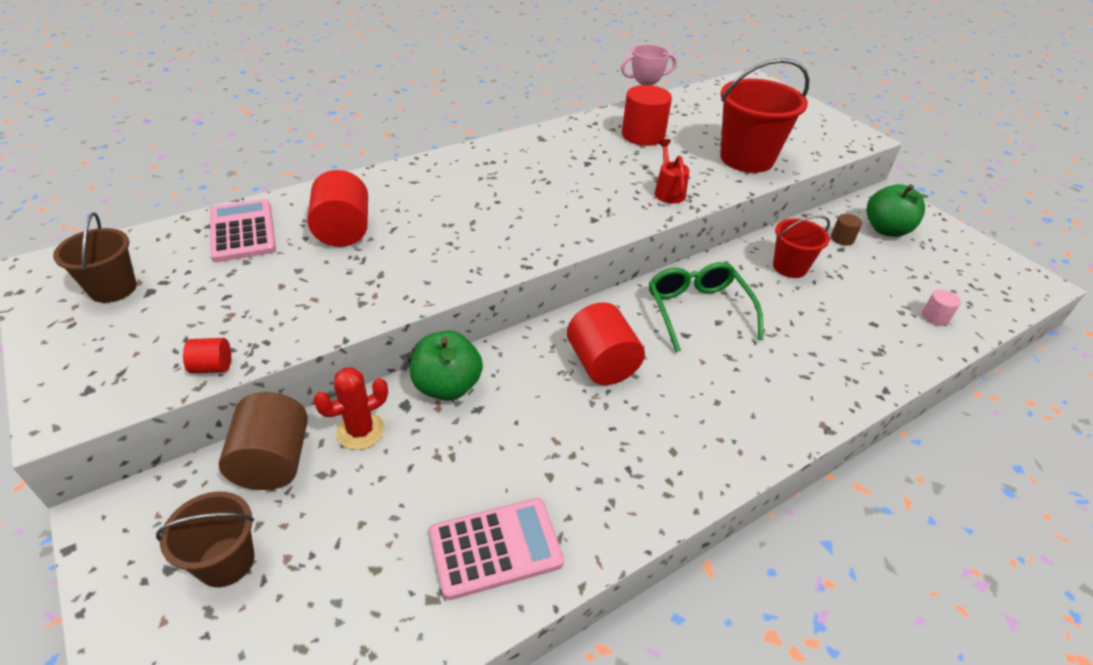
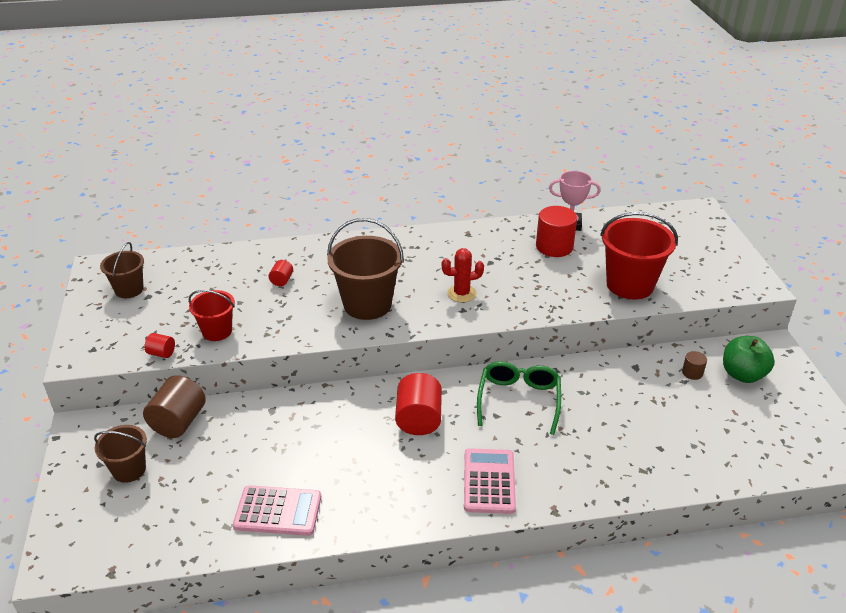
camera: 25 degrees right, 5 degrees down
pink calculator [210,199,276,262] -> pink calculator moved to [464,448,516,514]
red cylinder [307,170,368,247] -> red cylinder [269,260,293,286], size x0.49
red cactus [313,367,388,450] -> red cactus moved to [442,248,484,302]
green apple [410,331,483,401] -> none
red watering can [654,139,690,204] -> none
red bucket [773,215,830,278] -> red bucket moved to [189,290,235,341]
pink cylinder [922,290,961,326] -> none
none -> brown bucket [327,218,404,320]

